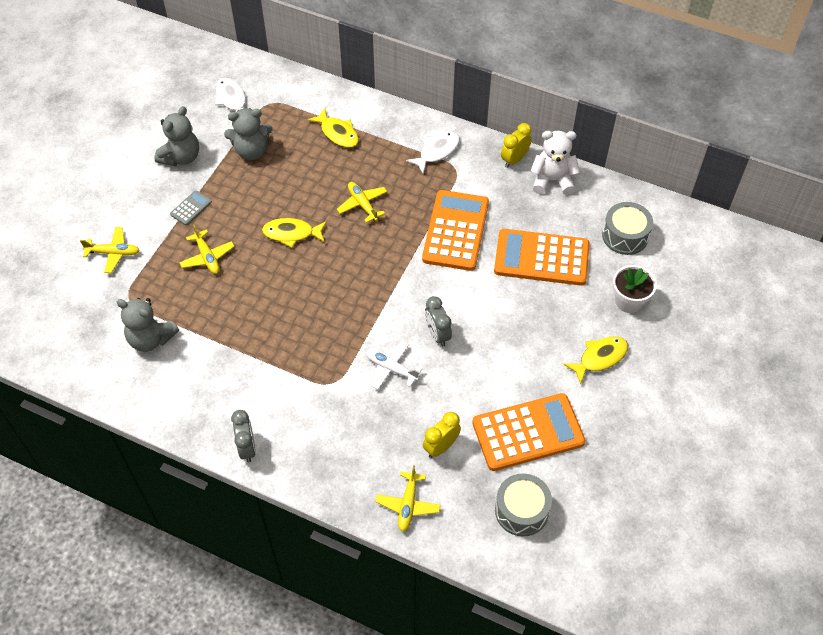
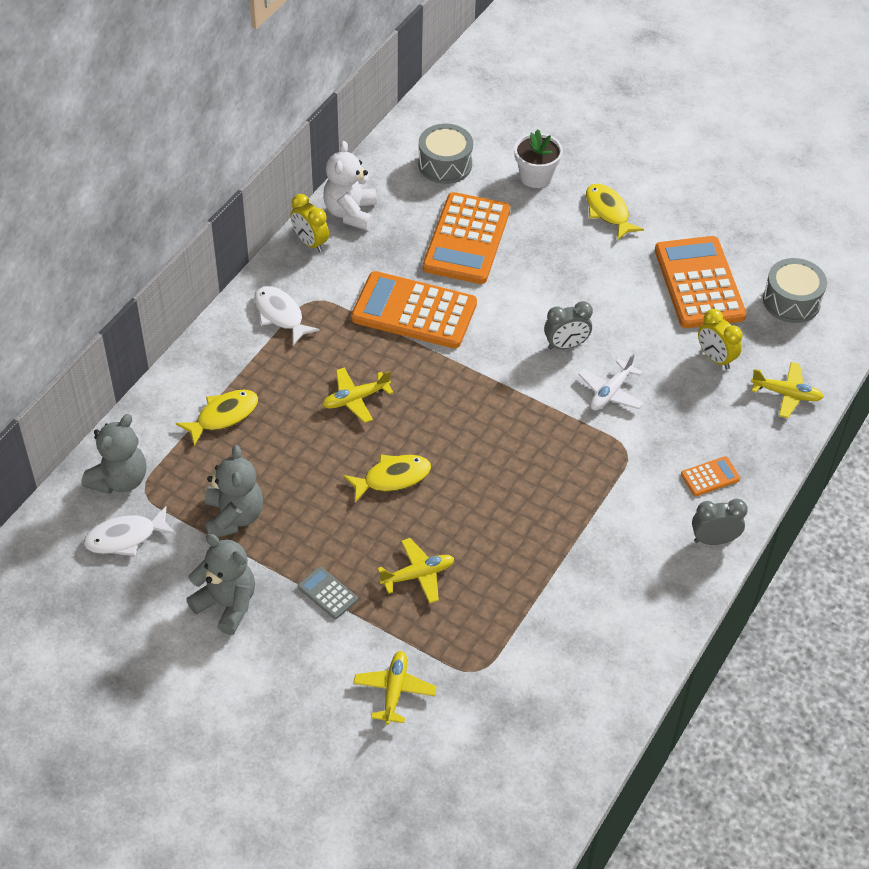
camera: 85 degrees left, 5 degrees down
grey teddy bear [116,298,179,352] -> grey teddy bear moved to [82,414,146,494]
yellow fish [262,218,327,248] -> yellow fish turned 120 degrees counterclockwise [343,455,431,503]
none -> orange calculator [681,456,740,496]

